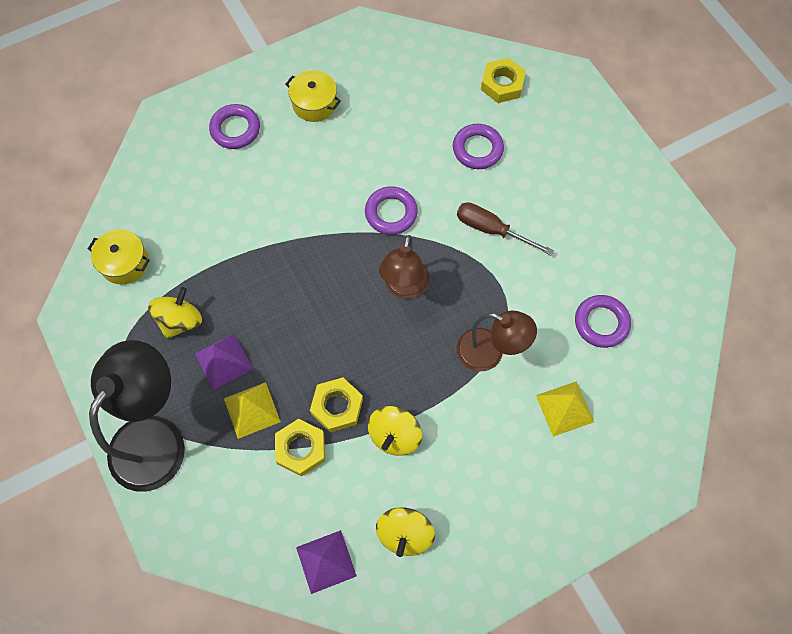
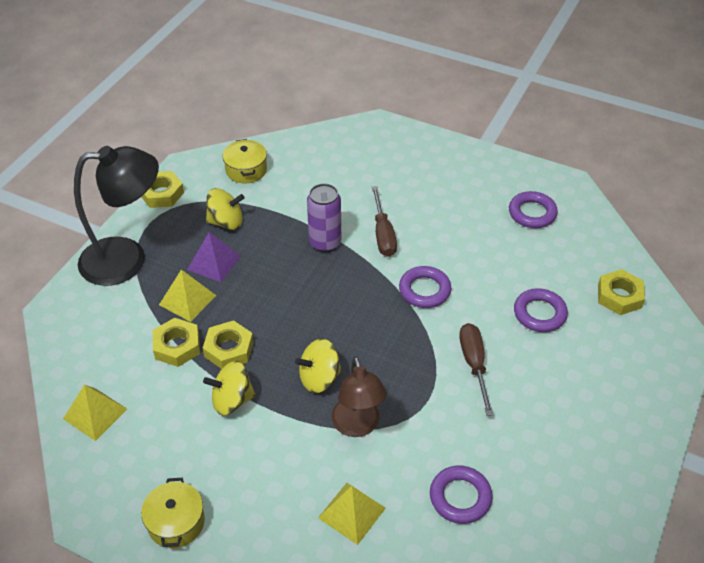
camera: 55 degrees right, 20 degrees down
purple ring [209,104,260,149] -> purple ring moved to [509,191,558,228]
yellow pot [285,70,341,122] -> yellow pot moved to [141,478,205,548]
purple pyramid [296,530,357,594] -> yellow pyramid [63,385,127,441]
yellow spinning top [376,507,435,557] -> yellow spinning top moved to [295,339,341,393]
brown lamp [379,235,430,299] -> none
none -> yellow nut [141,171,184,208]
none -> purple can [307,183,341,252]
none -> brown screwdriver [372,186,397,257]

